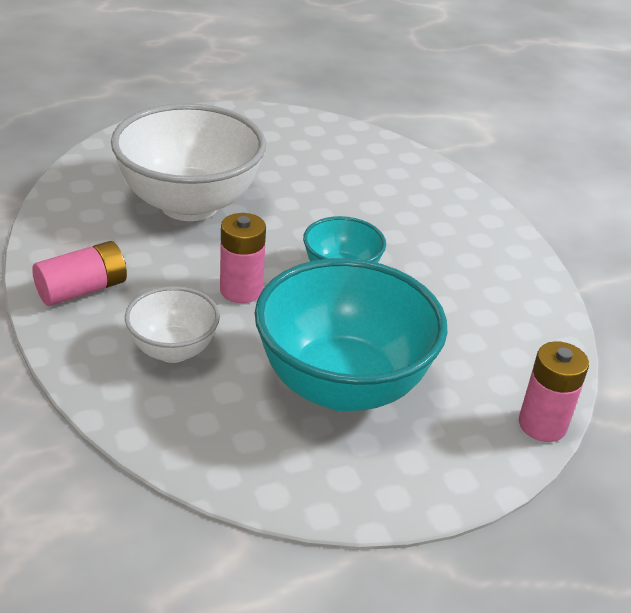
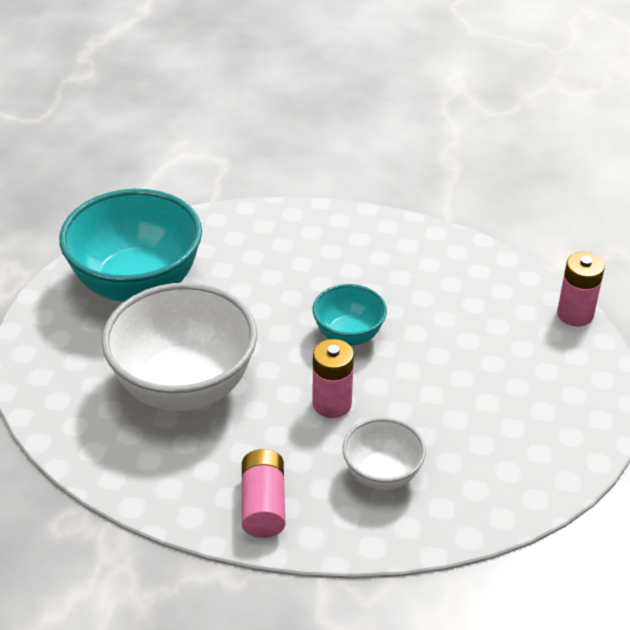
camera: 55 degrees left, 5 degrees up
turquoise bowl [254,258,448,412] -> turquoise bowl moved to [59,189,202,302]

